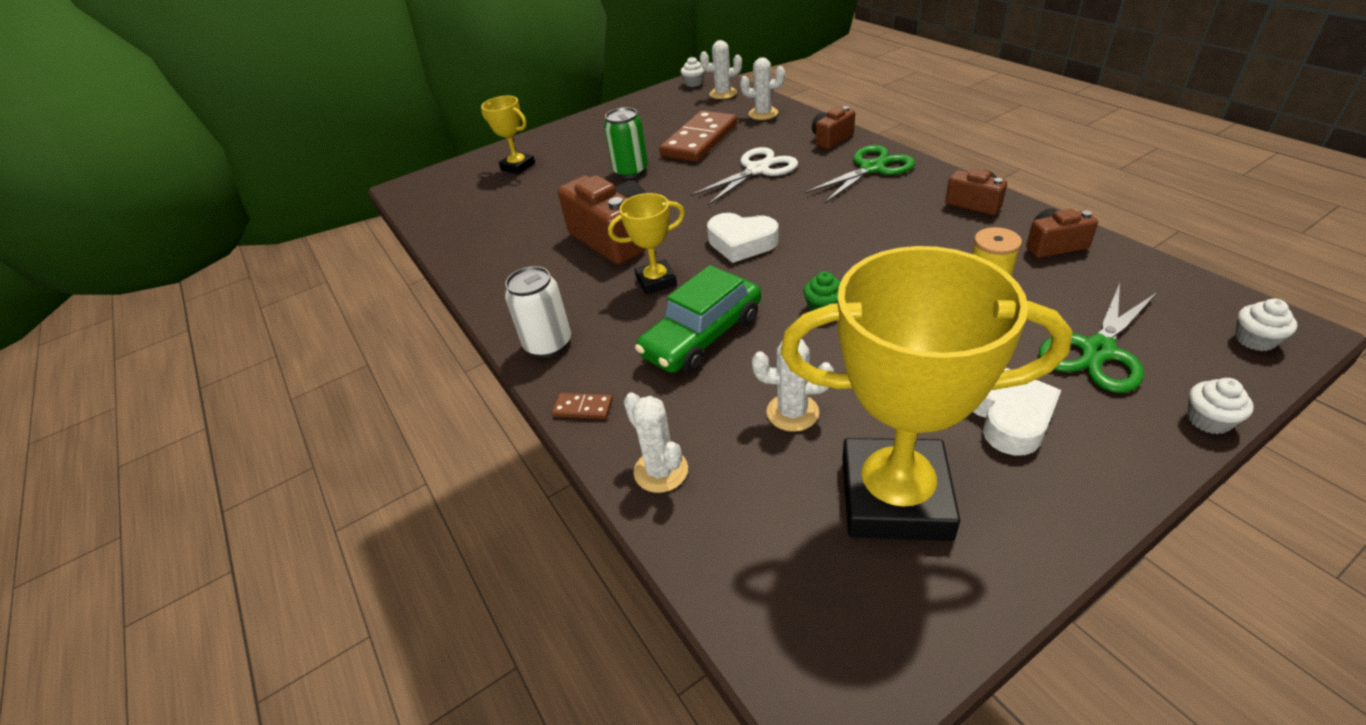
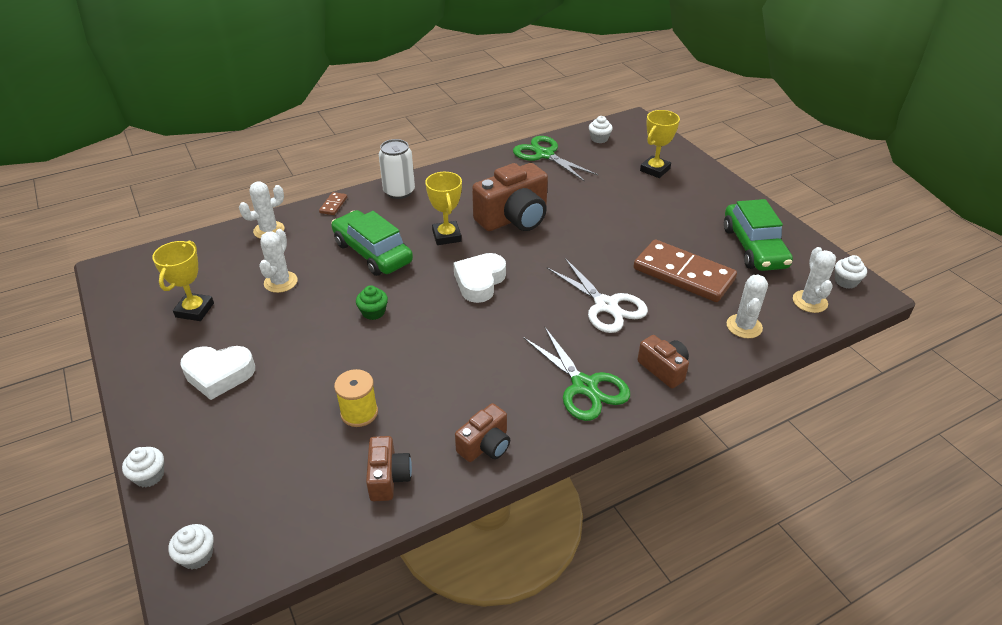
camera: 90 degrees right, 0 degrees up
green can [604,107,648,178] -> none
yellow trophy [781,246,1072,541] -> yellow trophy [152,241,214,321], size x0.49
green scissors [1039,283,1157,393] -> green scissors moved to [513,136,598,182]
none -> white cupcake [589,116,613,143]
none -> green car [724,199,793,271]

